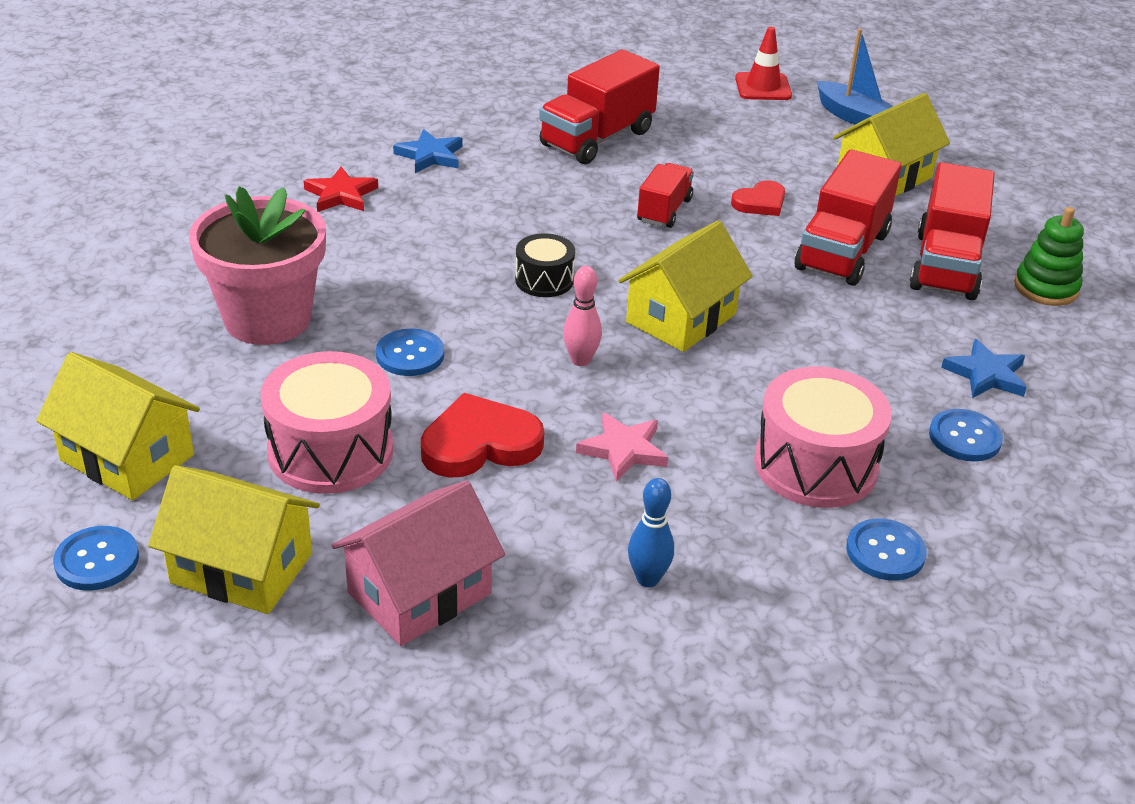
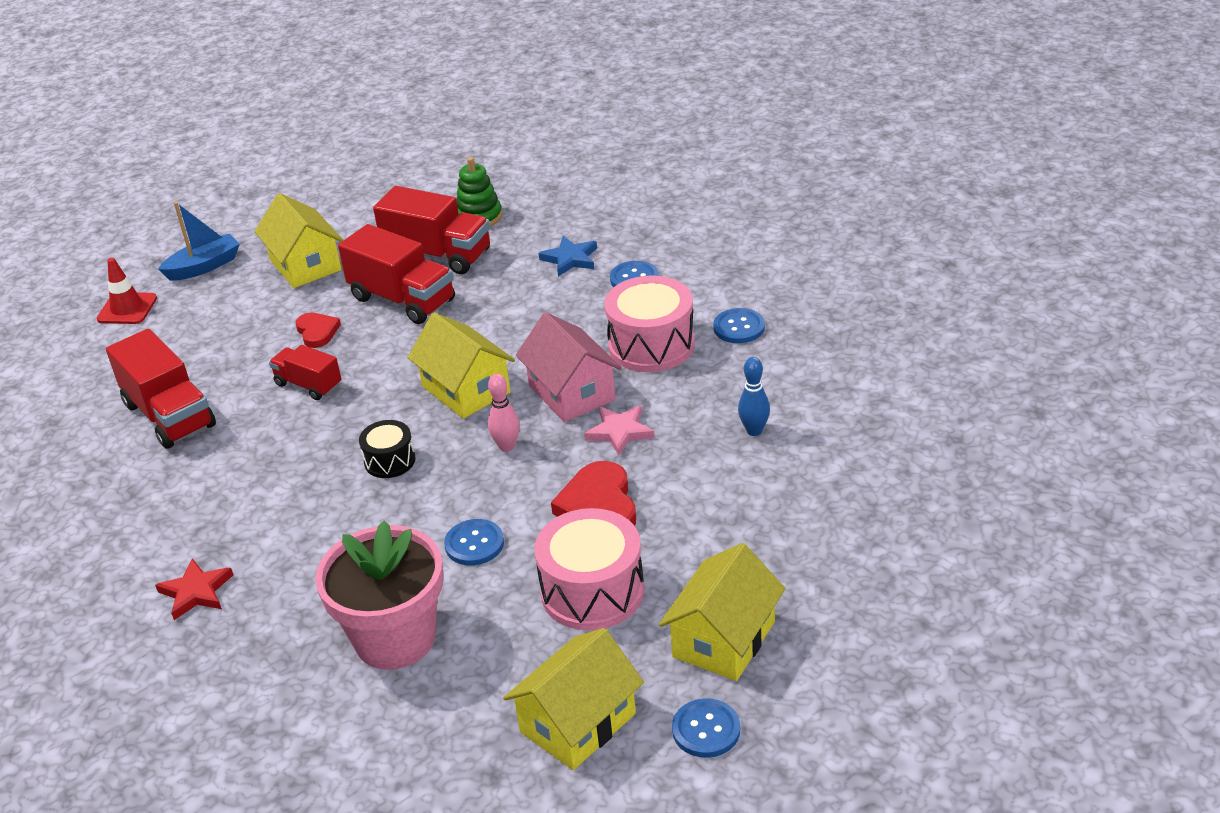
camera: 75 degrees left, 0 degrees up
pink house [331,480,505,646] -> pink house moved to [516,312,622,422]
blue star [393,129,463,173] -> none

